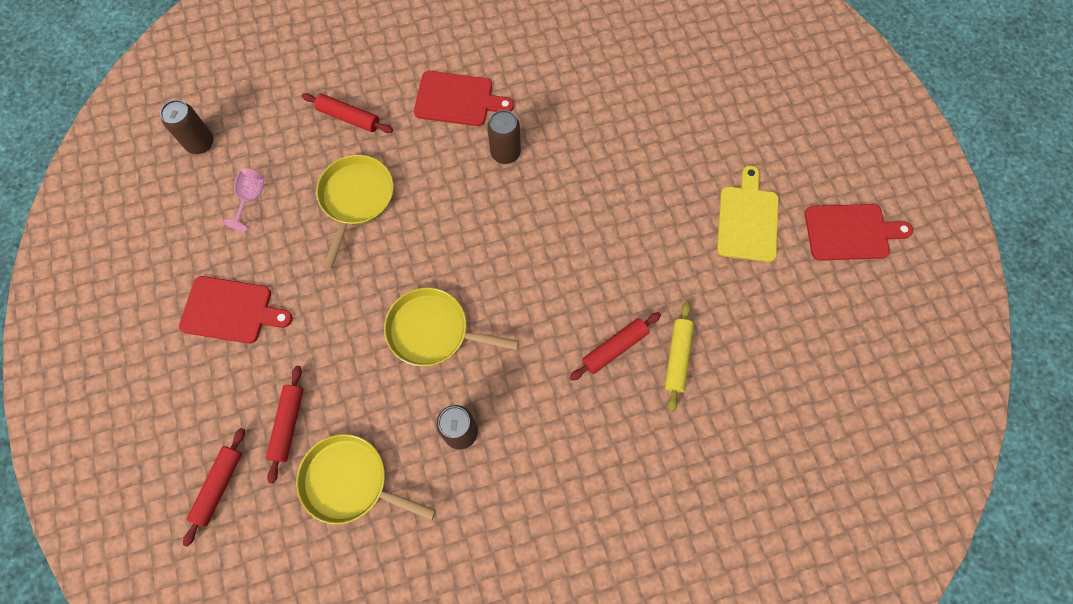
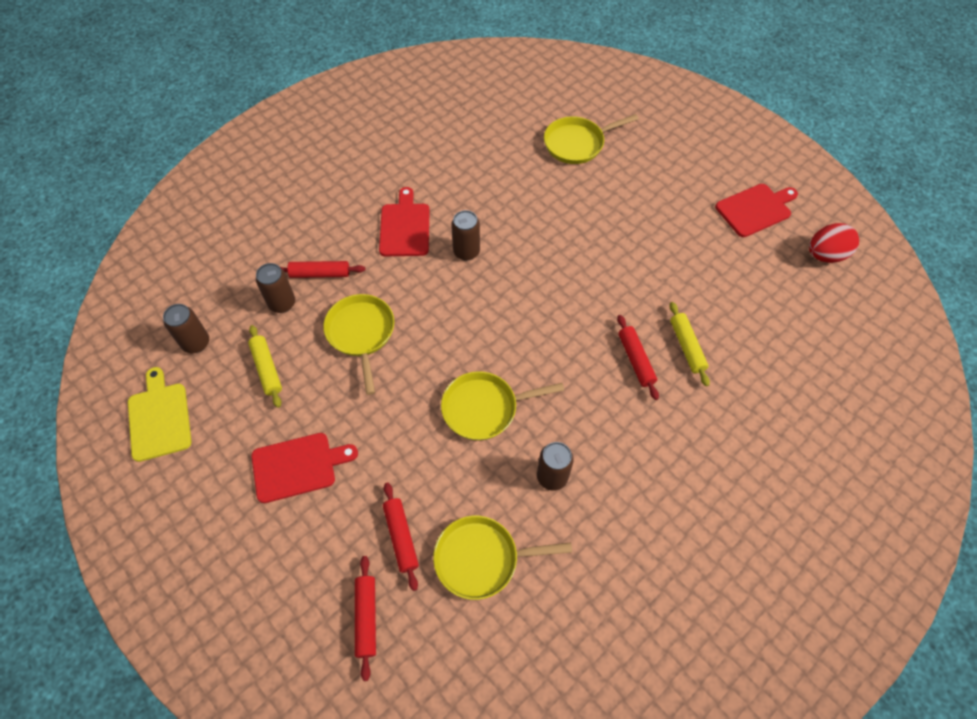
camera: 25 degrees left, 10 degrees down
pink goblet [223,168,265,231] -> yellow rolling pin [248,325,282,408]
red cutting board [414,71,514,126] -> red cutting board turned 75 degrees counterclockwise [379,187,430,256]
red rolling pin [569,312,661,381] -> red rolling pin turned 45 degrees counterclockwise [617,315,659,400]
yellow cutting board [717,165,779,262] -> yellow cutting board moved to [128,367,192,462]
none -> brown can [256,263,295,313]
none -> yellow pan [544,114,639,164]
none -> red egg [809,223,859,263]

